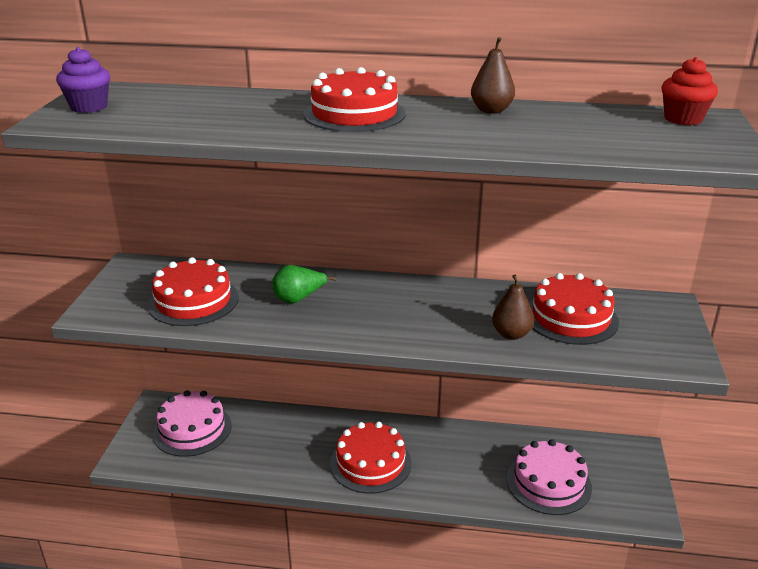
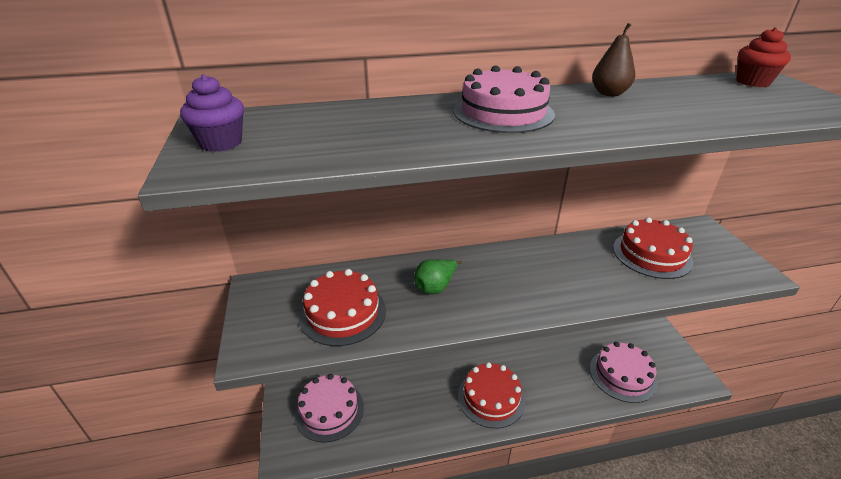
camera: 20 degrees left, 5 degrees up
red cake [303,67,406,132] -> pink cake [453,65,555,133]
brown pear [492,275,534,340] -> none

